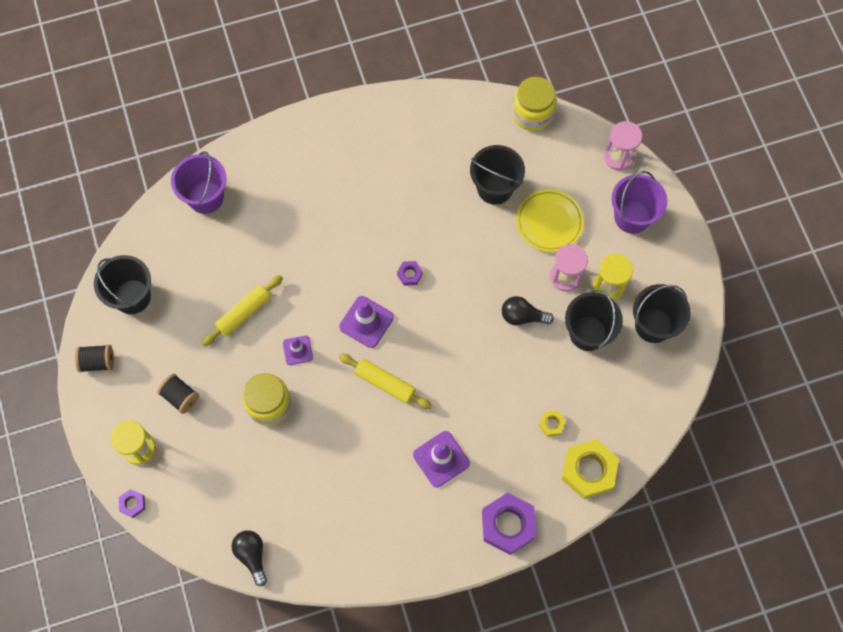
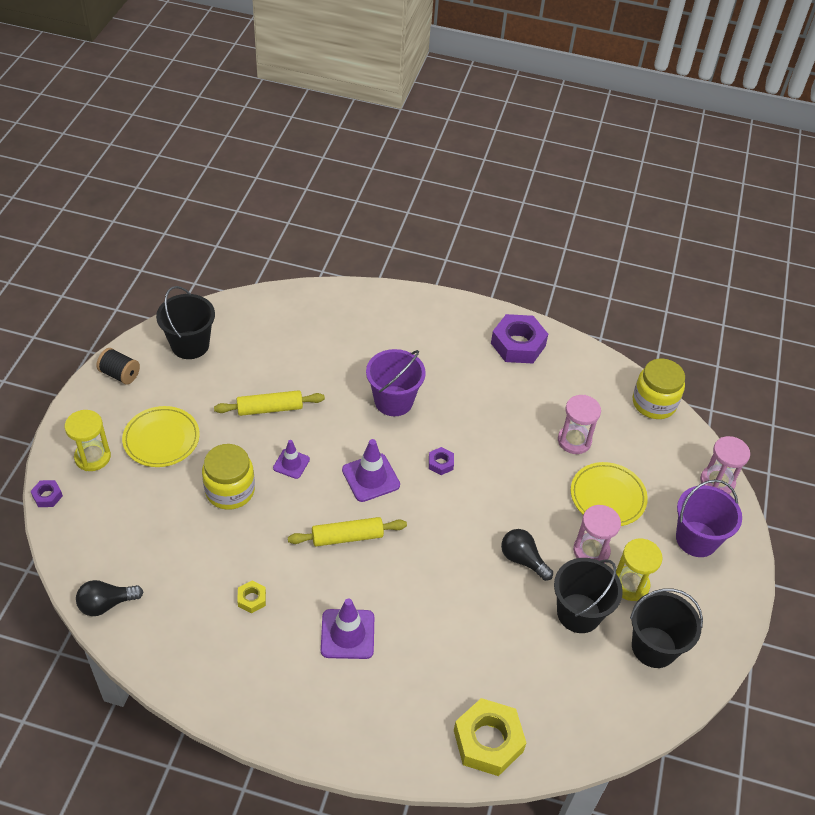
camera: 30 degrees right, 20 degrees down
black spool [157,374,199,414] -> yellow plate [122,406,200,467]
purple bucket [171,151,226,214] -> purple bucket moved to [366,349,426,416]
black light bulb [232,530,267,586] -> black light bulb turned 120 degrees counterclockwise [76,580,144,616]
yellow rolling pin [339,353,432,409] -> yellow rolling pin turned 75 degrees counterclockwise [288,517,407,546]
black bucket [470,145,525,205] -> pink hourglass [558,395,601,454]
purple nut [482,493,537,555] -> purple nut moved to [491,314,548,363]
yellow nut [539,410,566,437] -> yellow nut moved to [237,581,266,613]

